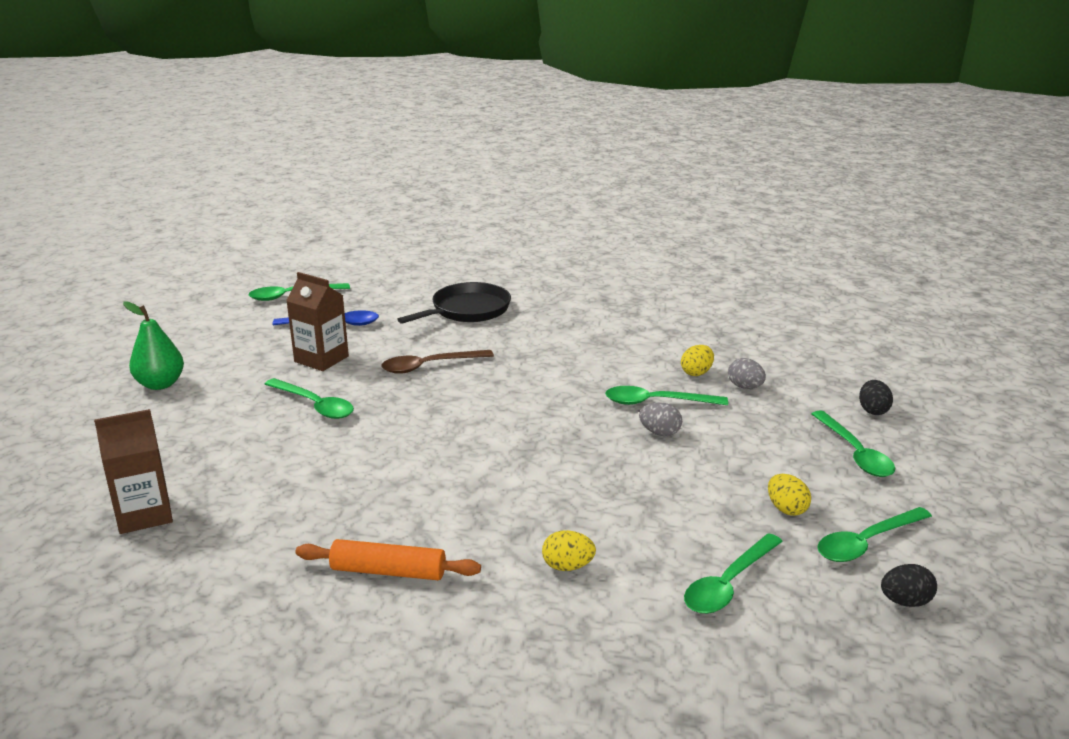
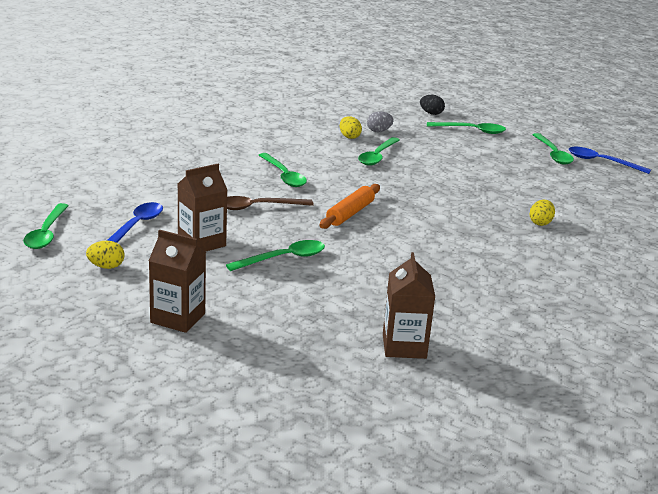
camera: 70 degrees left, 0 degrees up
green pear [123,302,184,390] -> brown carton [149,230,206,333]
orange rolling pin [296,539,481,580] -> orange rolling pin moved to [319,184,380,229]
brown spoon [382,350,494,374] -> brown spoon turned 75 degrees clockwise [227,196,314,210]
black pan [397,282,511,324] -> none
grey egg [639,402,682,436] -> none
green spoon [684,533,783,614] -> green spoon moved to [259,153,307,187]
yellow egg [768,474,811,516] -> yellow egg moved to [86,241,125,269]
black egg [881,564,937,607] -> blue spoon [569,147,651,174]

